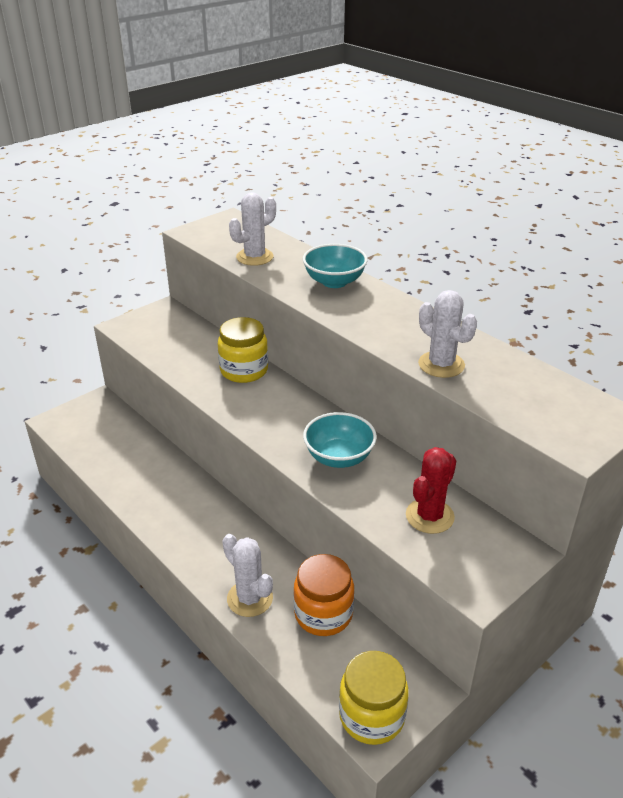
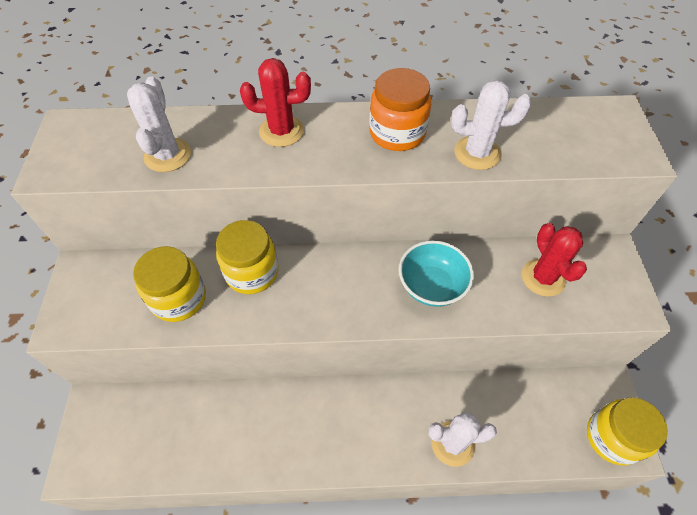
camera: 50 degrees left, 20 degrees up
orange jar [293,554,354,636] -> orange jar moved to [369,68,431,151]
turquoise bowl [303,244,368,288] -> red cactus [240,58,311,147]
none -> yellow jar [133,246,206,322]

